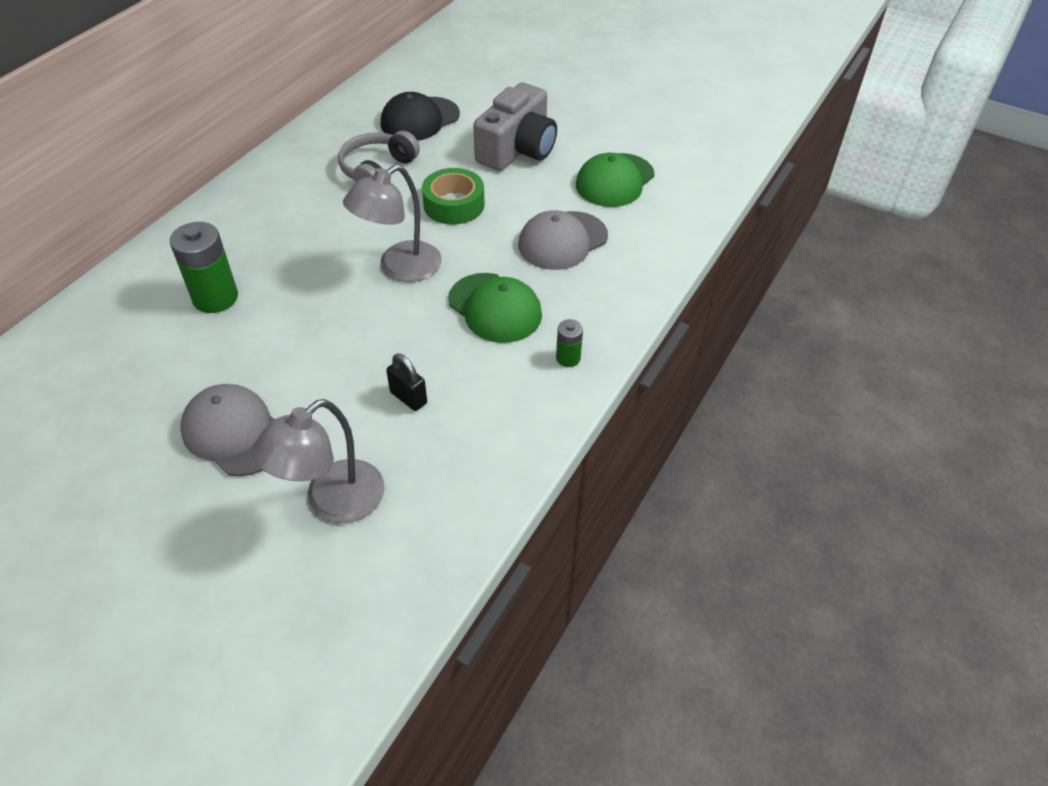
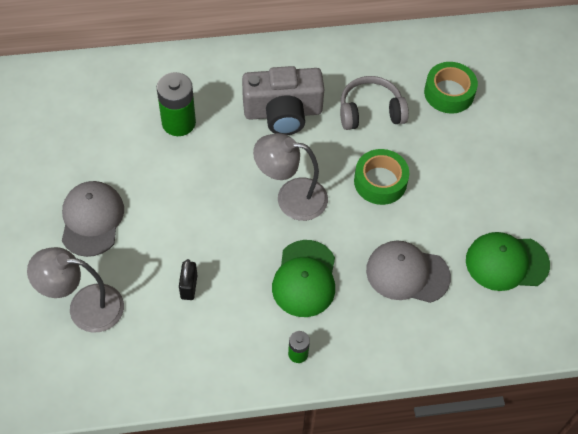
camera: 50 degrees right, 10 degrees up
black cap [381,92,460,141] -> green tape [424,62,478,114]
grey camera [473,82,557,171] -> grey camera moved to [242,66,324,135]

